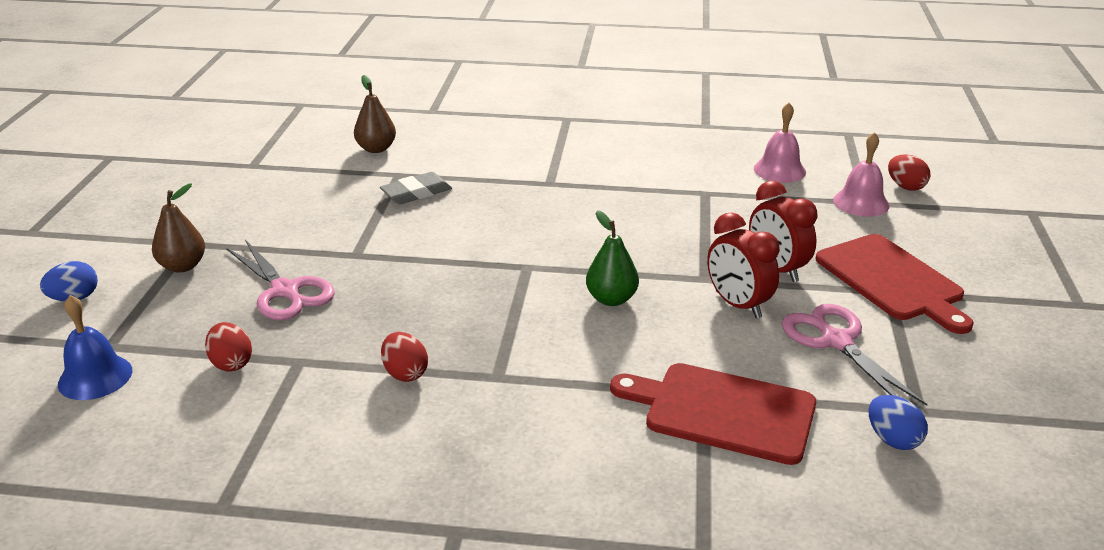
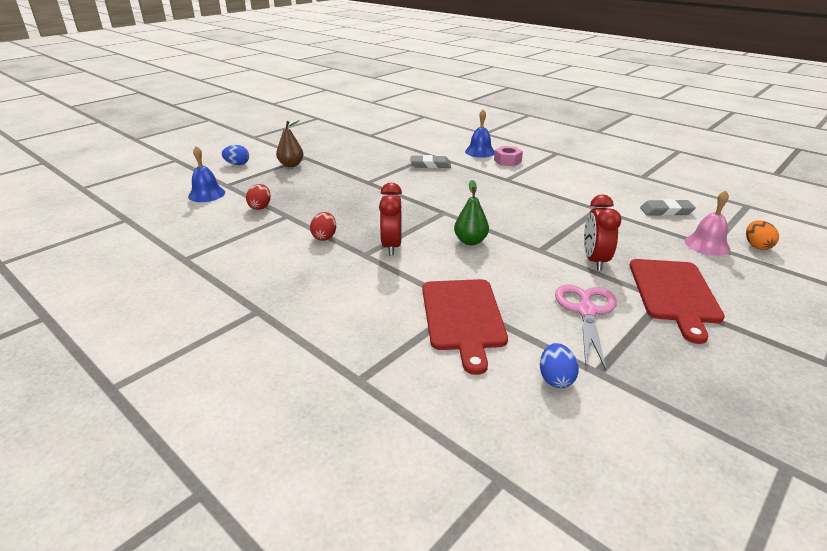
camera: 35 degrees right, 0 degrees up
pink scissors [226,240,335,320] -> none
brown pear [354,75,396,153] -> none
red cutting board [610,363,816,465] -> red cutting board turned 150 degrees counterclockwise [422,279,508,375]
red clock [707,212,780,318] -> red clock moved to [379,183,402,256]
pink bell [754,103,806,183] -> grey eraser [640,199,696,216]
red egg [888,154,930,191] -> orange egg [746,220,779,250]
none -> blue bell [465,110,495,158]
none -> pink nut [494,146,523,166]

